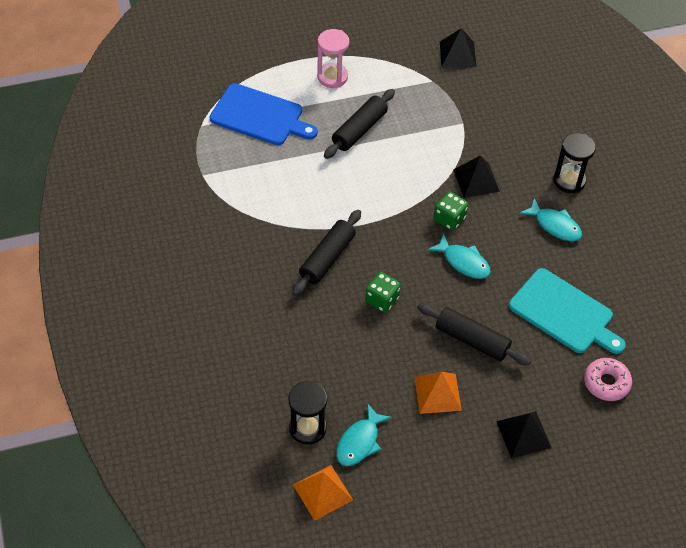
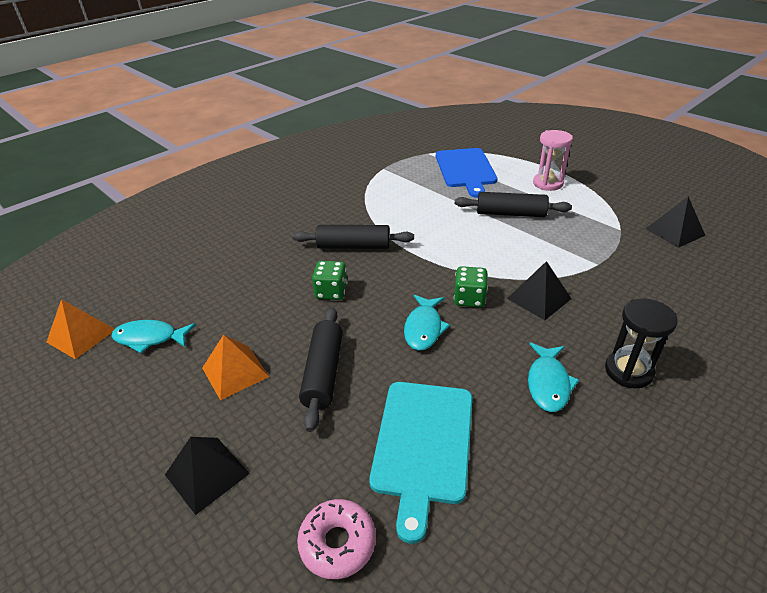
camera: 65 degrees right, 15 degrees down
black hourglass [288,381,327,445] -> none

